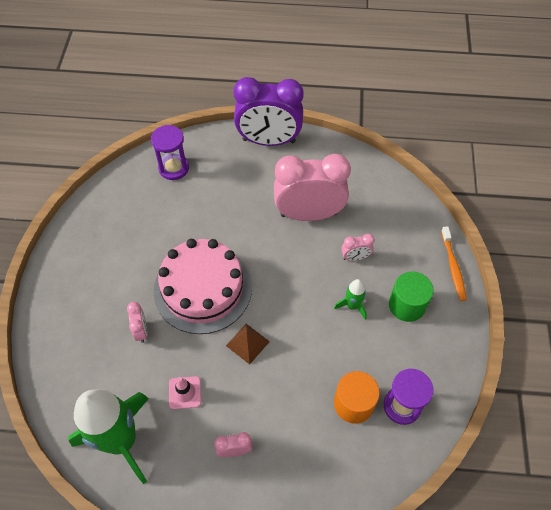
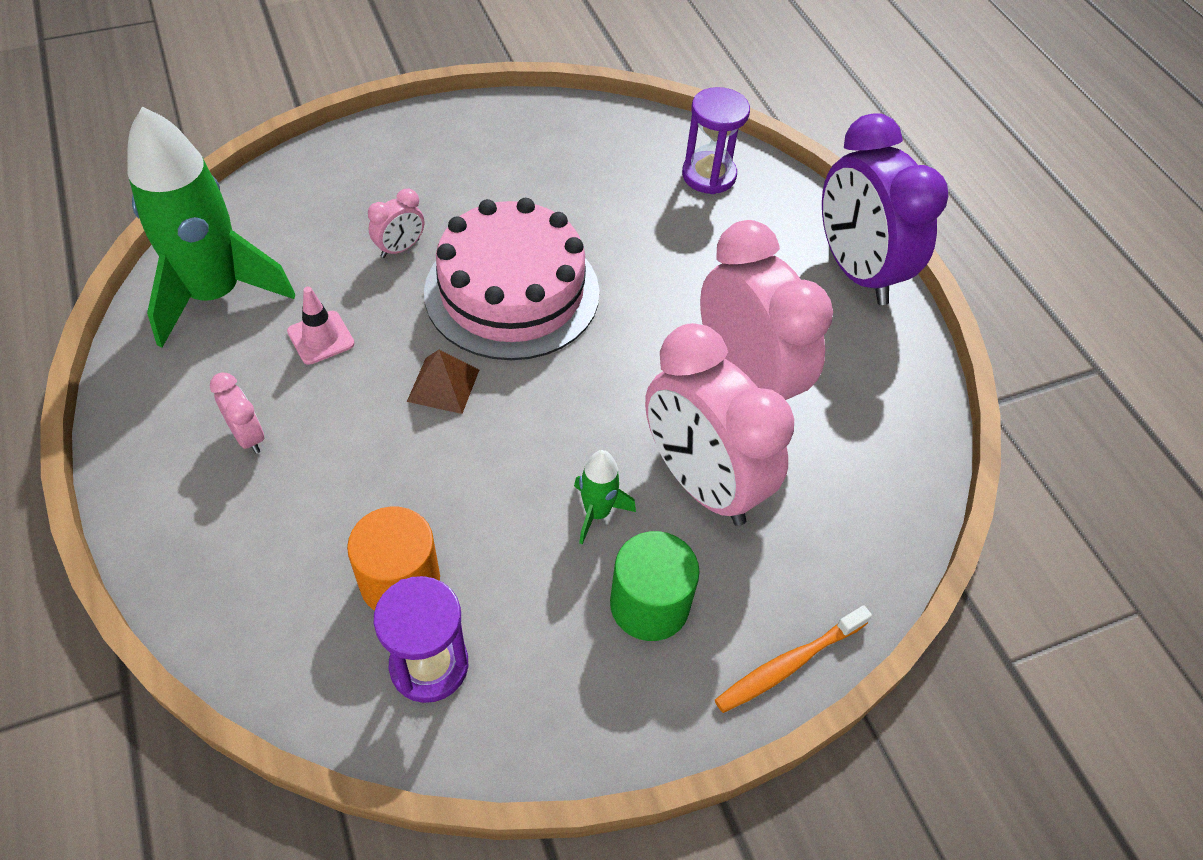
camera: 60 degrees right, 5 degrees down
pink clock [341,234,375,261] -> pink clock [645,323,794,526], size x2.39

